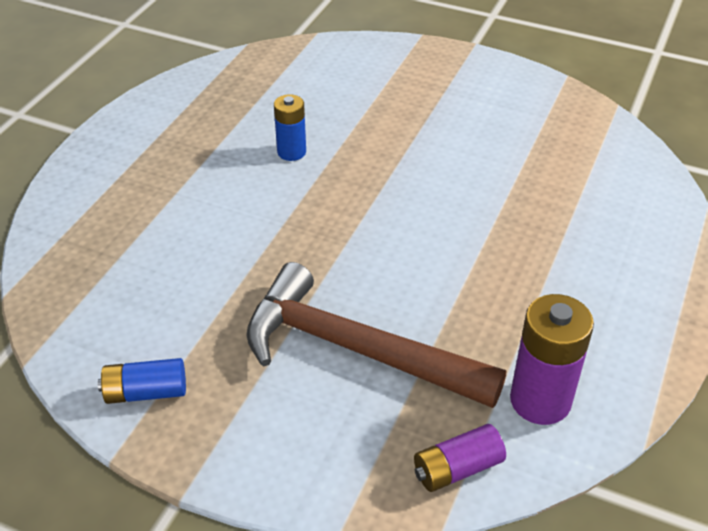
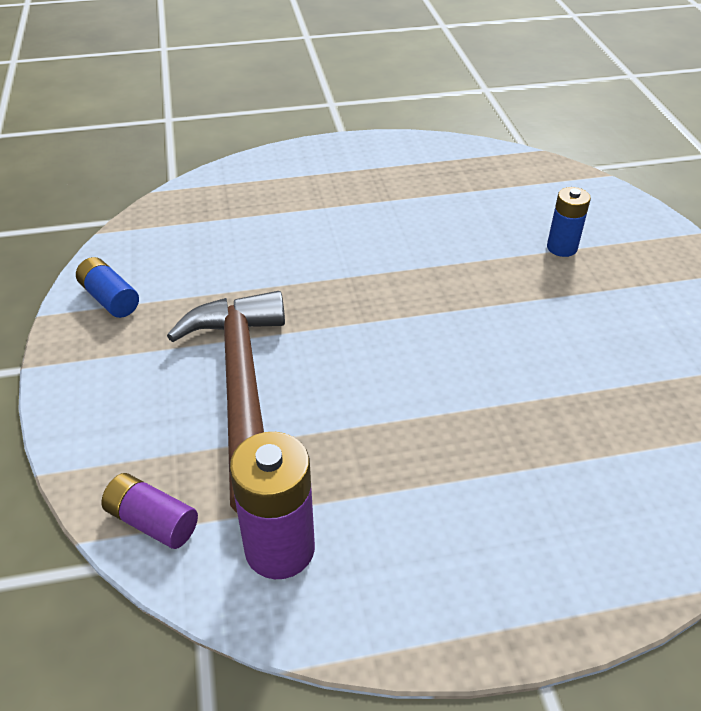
camera: 55 degrees right, 0 degrees up
blue battery [274,94,306,161] -> blue battery moved to [547,187,591,257]

